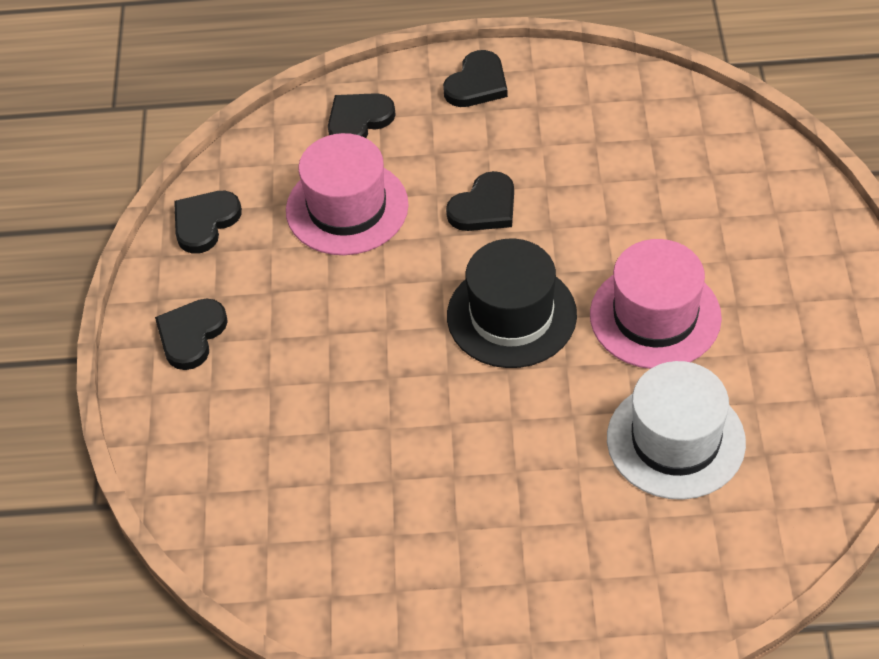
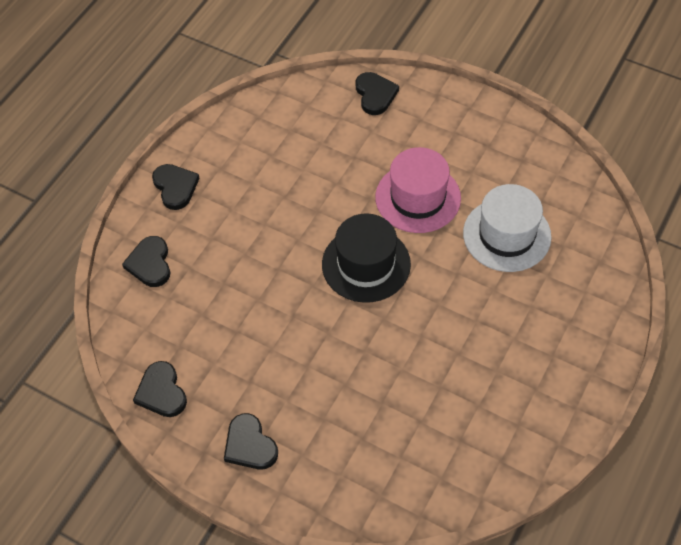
camera: 60 degrees left, 5 degrees up
pink hat [286,133,409,255] -> none
black heart [446,171,514,231] -> black heart moved to [356,72,399,115]

